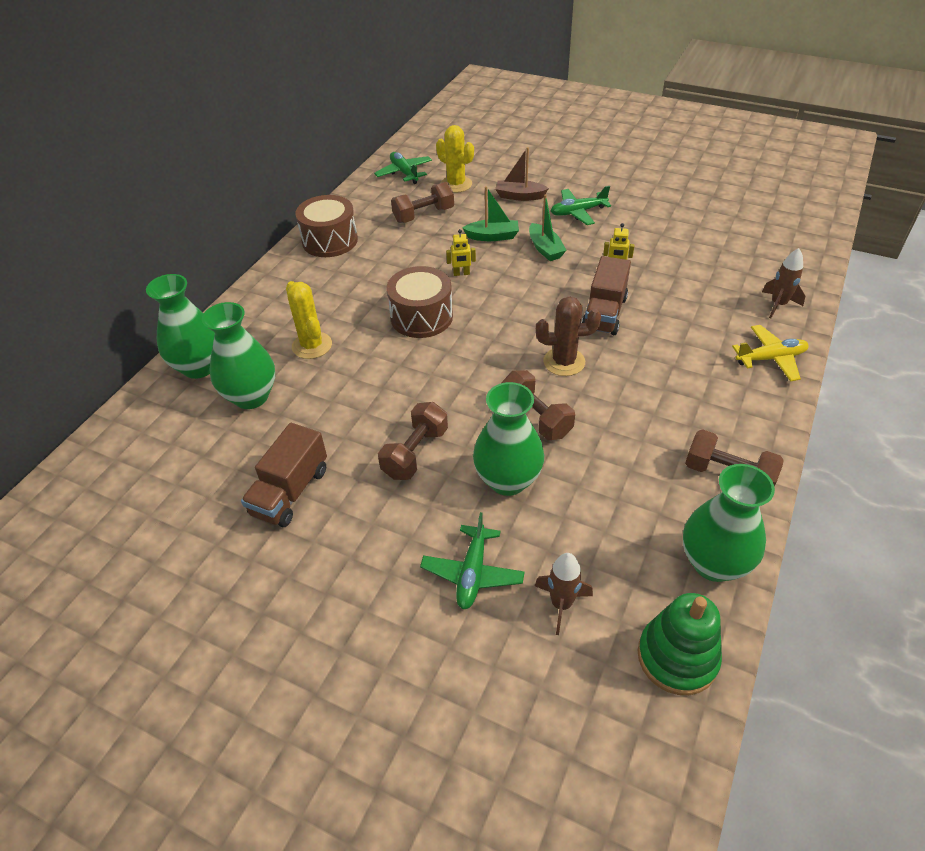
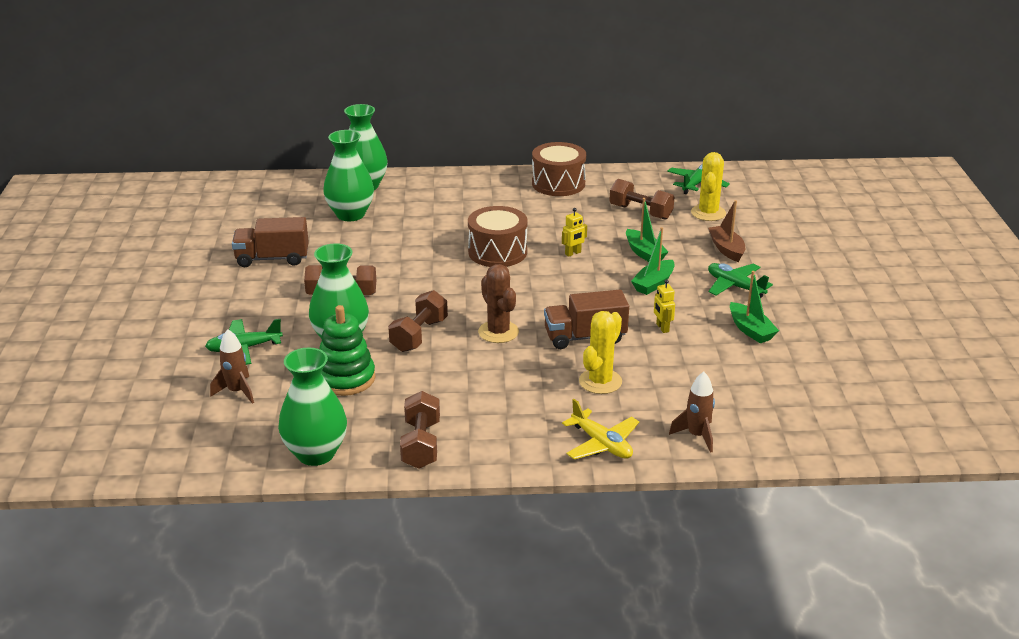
camera: 60 degrees right, 15 degrees down
yellow cactus [286,281,332,359] -> yellow cactus moved to [579,311,622,394]
yellow robot [446,229,476,276] -> yellow robot turned 90 degrees counterclockwise [562,208,587,257]
green stacking toy [638,593,722,695] -> green stacking toy moved to [319,305,375,396]
none -> green boat [730,271,779,343]

